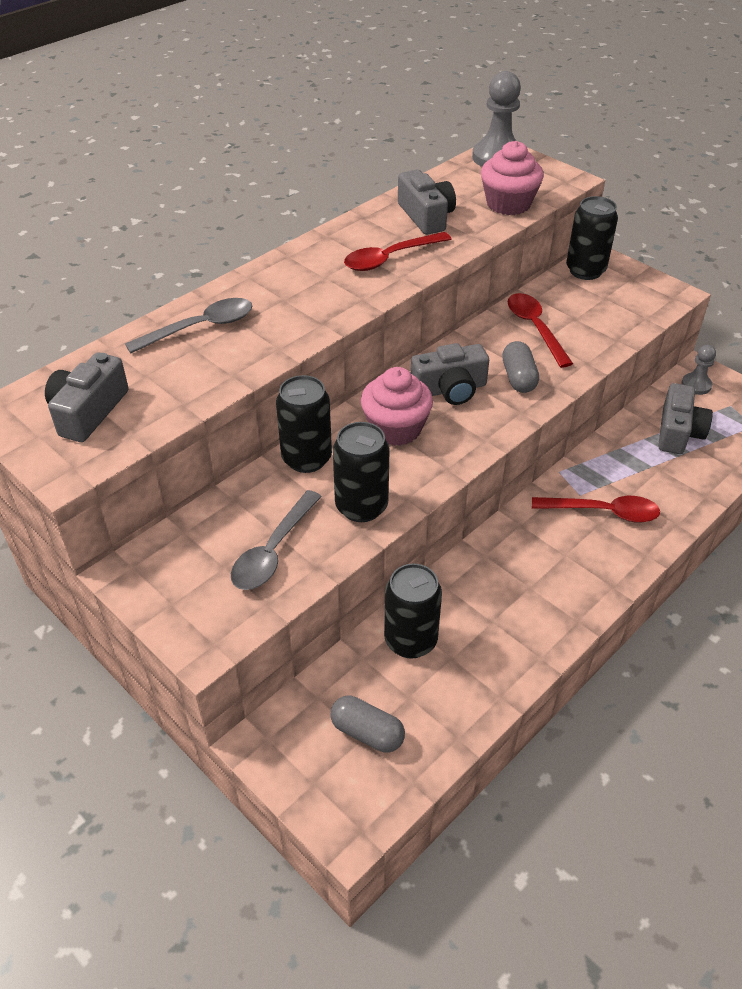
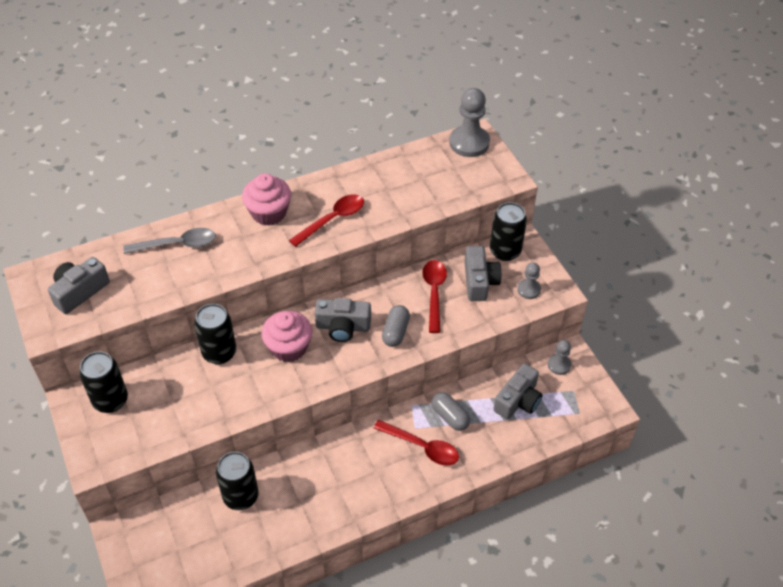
camera: 20 degrees right, 5 degrees up
grey spoon [231,490,322,590] -> none
grey capsule [330,695,405,753] -> grey capsule moved to [432,392,470,431]
black can [333,422,390,522] -> black can moved to [79,352,128,413]
red spoon [344,232,452,271] -> red spoon turned 150 degrees clockwise [289,194,364,247]
grey camera [398,170,456,235] -> grey camera moved to [464,246,502,301]
pink cupcake [481,141,543,215] -> pink cupcake moved to [242,173,291,226]
none -> grey pawn [517,263,541,299]

